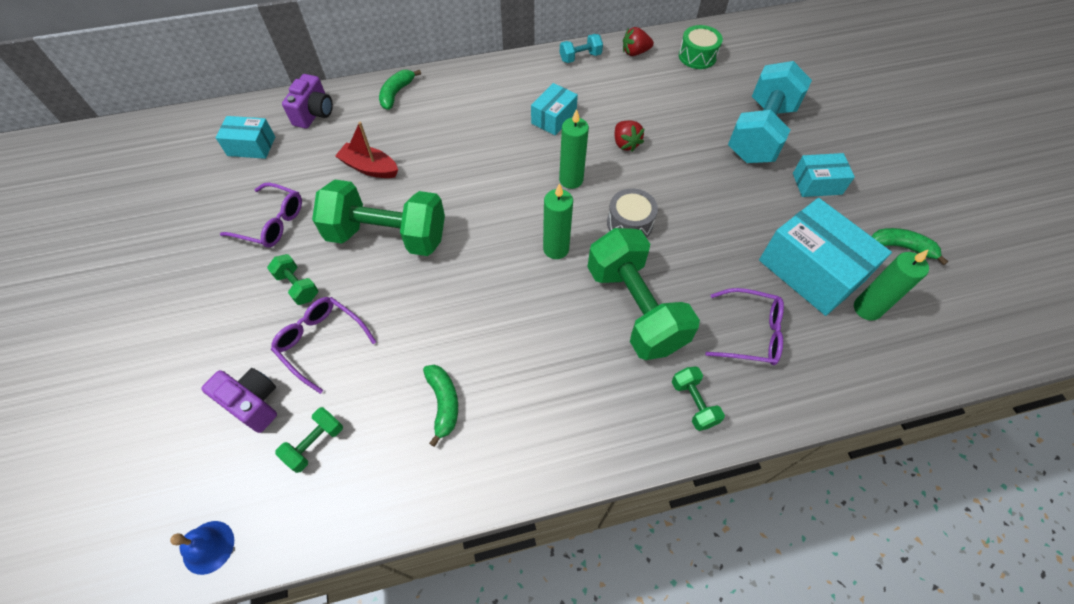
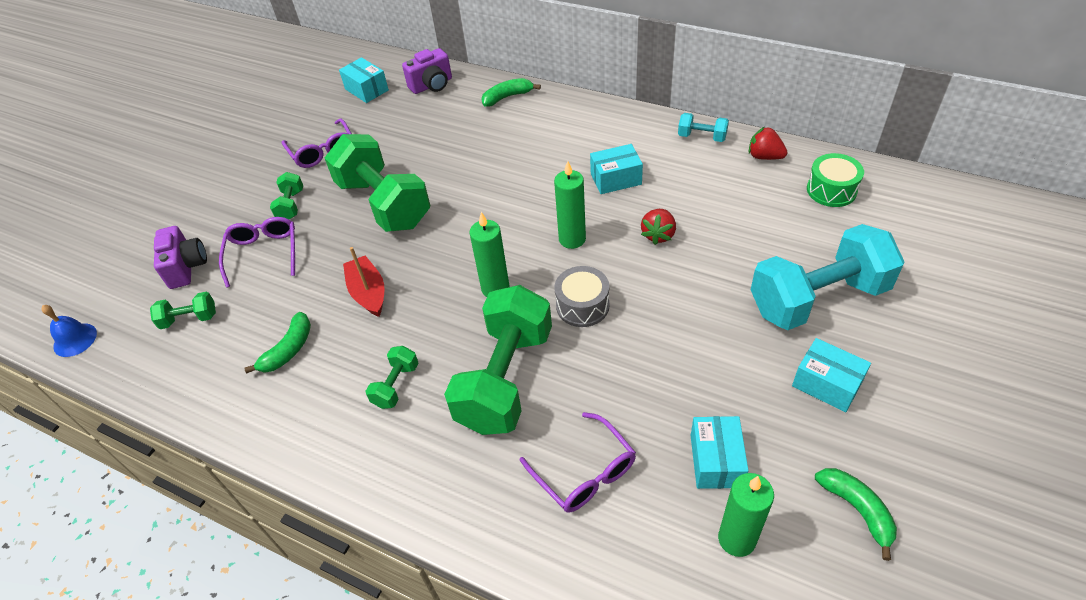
camera: 45 degrees right, 10 degrees down
red boat [335,122,398,178] -> red boat moved to [343,247,384,317]
green dumbbell [672,366,725,431] -> green dumbbell moved to [366,346,419,409]
turquoise box [759,198,892,316] -> turquoise box [691,416,749,489], size x0.55

